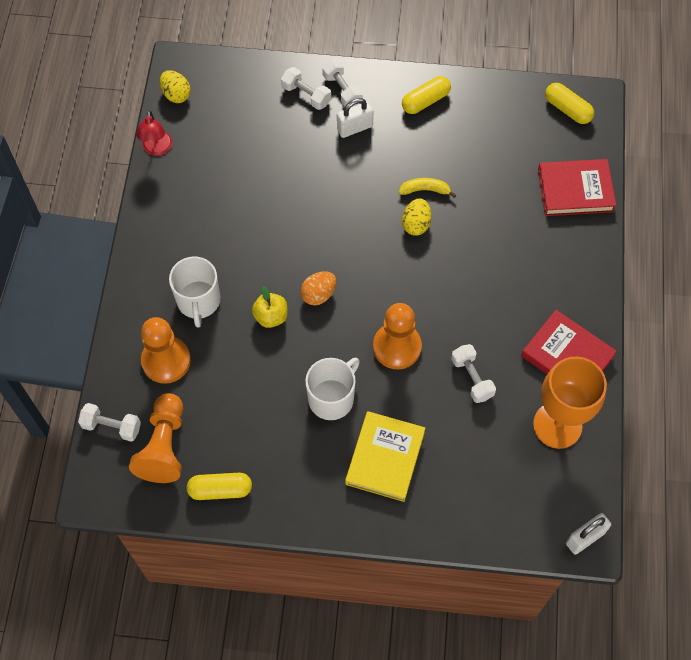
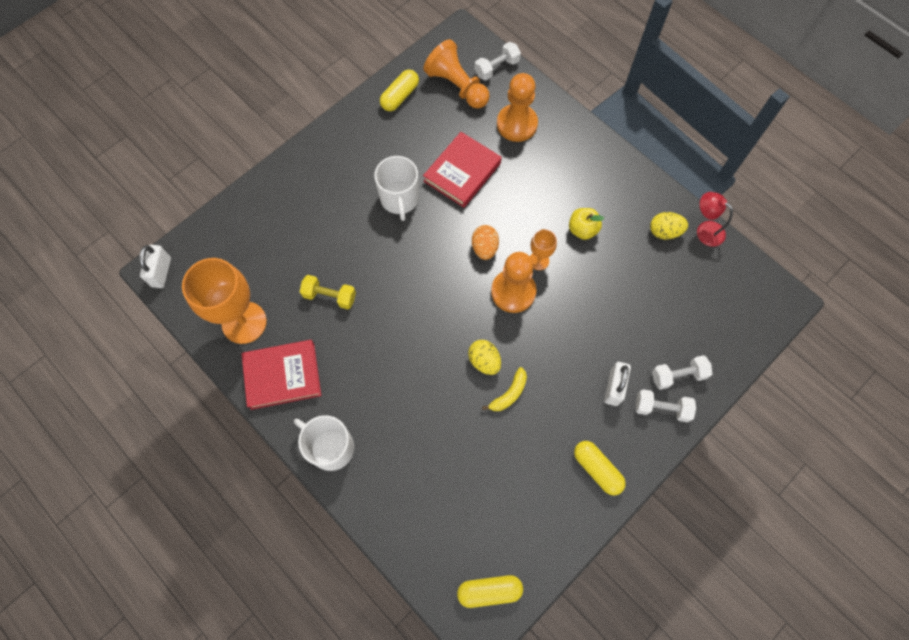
camera: 130 degrees right, 5 degrees up
yellow egg [160,70,191,103] -> yellow egg moved to [650,212,688,240]
white mug [169,257,220,328] -> white mug moved to [294,415,354,471]
yellow apple [252,286,288,328] -> yellow apple moved to [569,208,604,240]
yellow book [345,411,425,502] -> none
orange pawn [373,303,422,370] -> orange pawn moved to [491,252,537,313]
yellow capsule [402,76,451,114] -> yellow capsule turned 45 degrees counterclockwise [574,441,626,495]
white dumbbell [451,344,496,403] -> yellow dumbbell [300,275,356,309]
red book [538,159,616,216] -> red book moved to [423,132,501,208]
none -> orange goblet [530,229,557,270]

